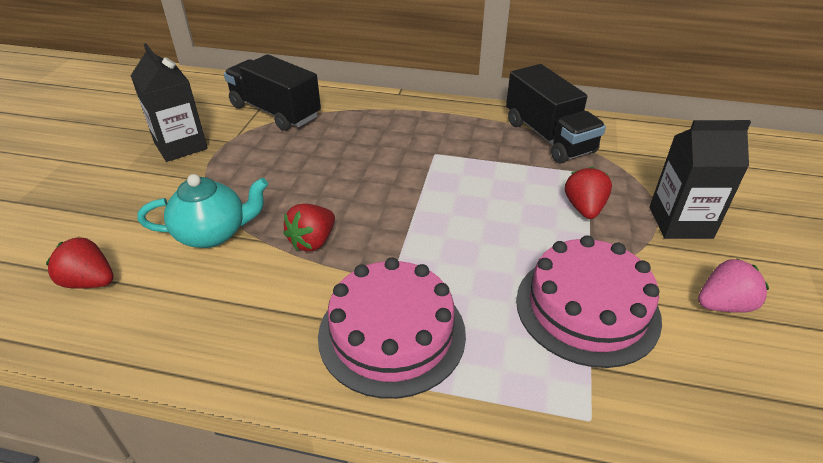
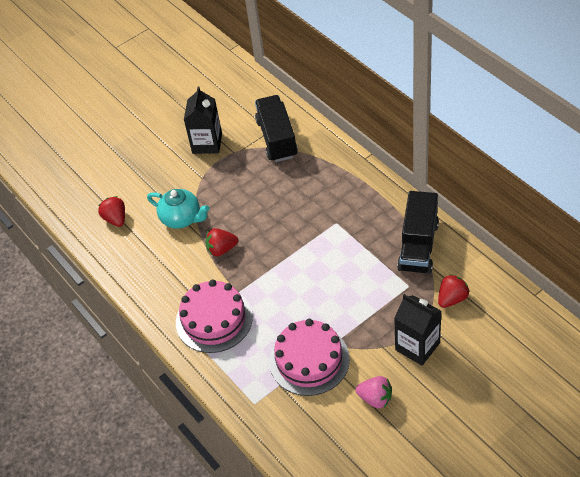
camera: 45 degrees right, 10 degrees up
red strawberry [565,167,612,219] -> red strawberry moved to [438,274,470,308]

